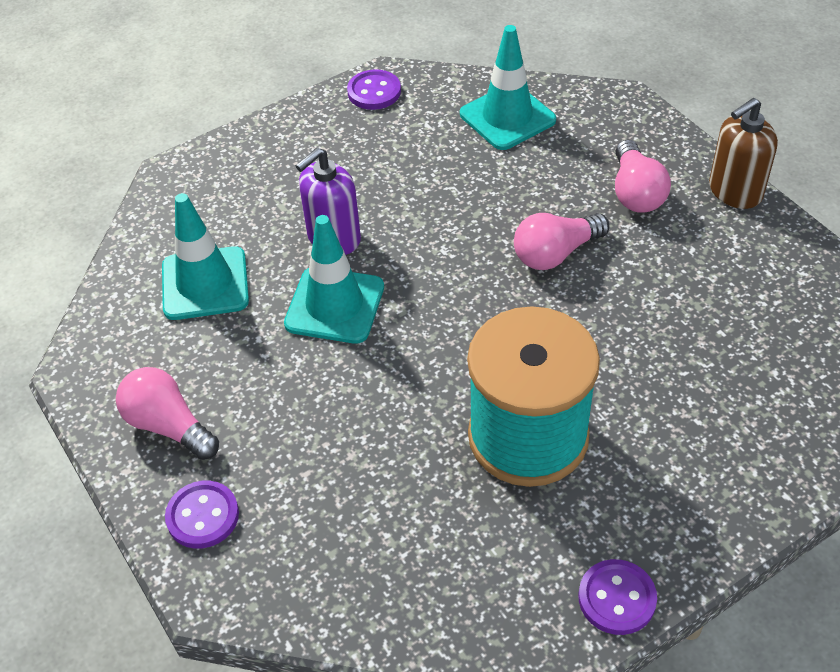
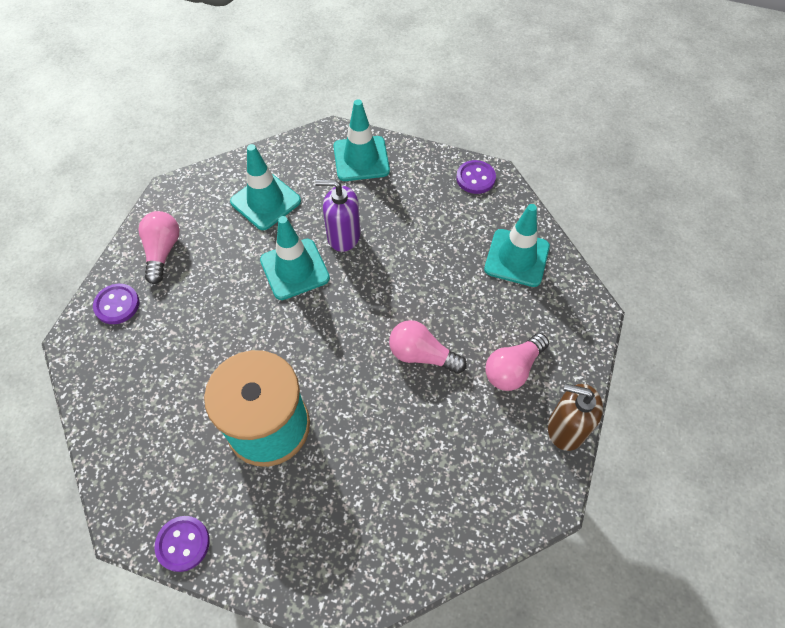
camera: 50 degrees right, 10 degrees up
none -> turquoise traffic cone [333,99,390,181]

